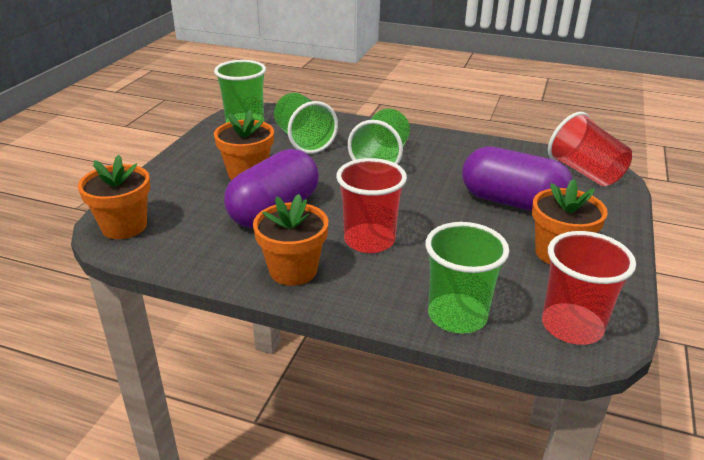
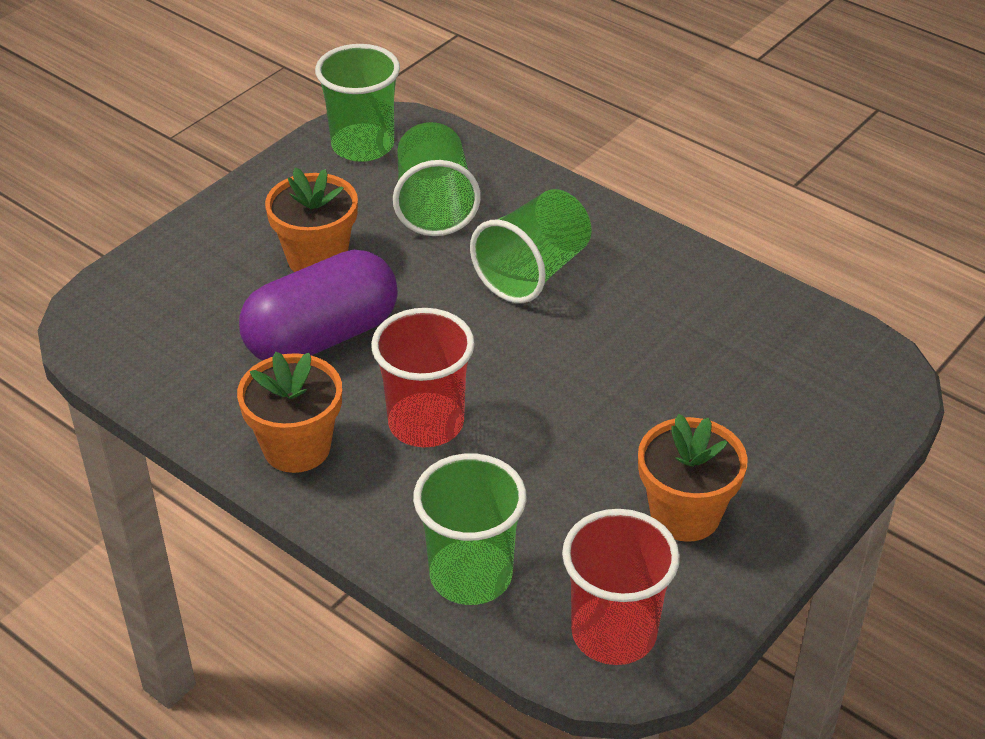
camera: 20 degrees right, 10 degrees up
orange flower pot [78,155,150,239] -> none
purple capsule [462,146,573,211] -> none
red cup [548,112,632,186] -> none

